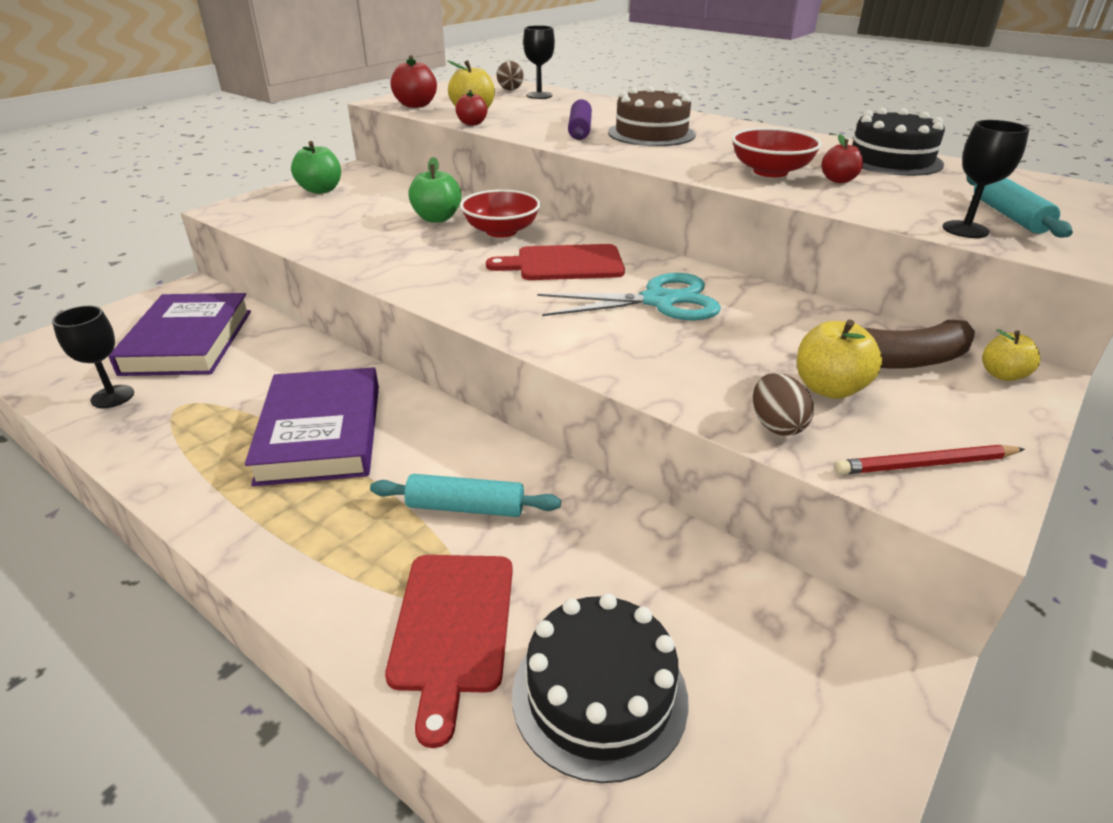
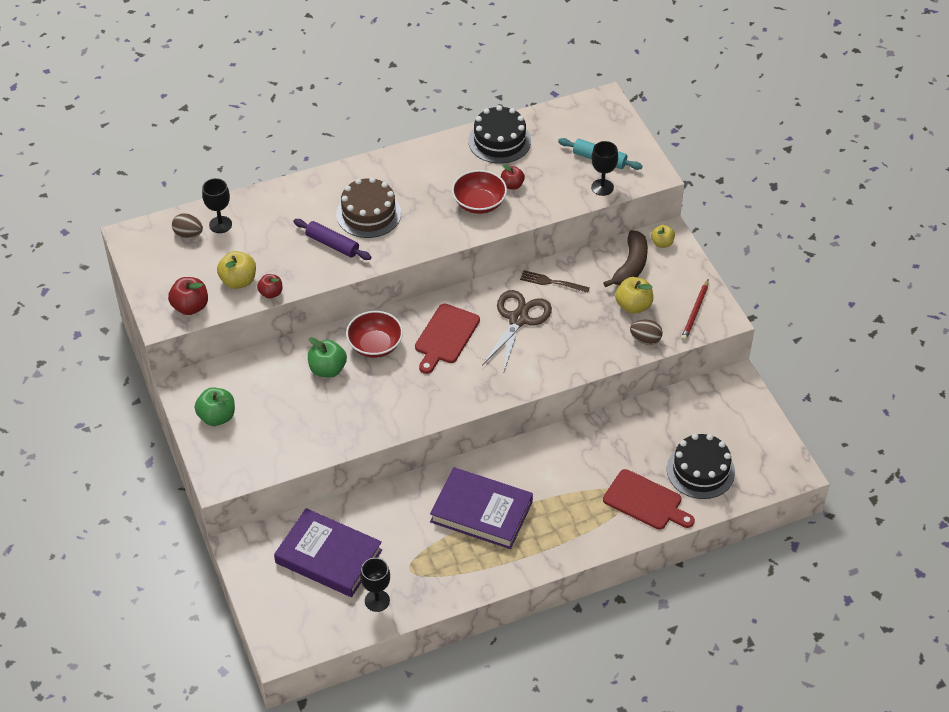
camera: 60 degrees left, 15 degrees up
turquoise rolling pin [370,474,561,517] -> none
turquoise scissors [538,273,721,320] -> brown scissors [482,290,552,371]
none -> brown fork [520,270,590,293]

